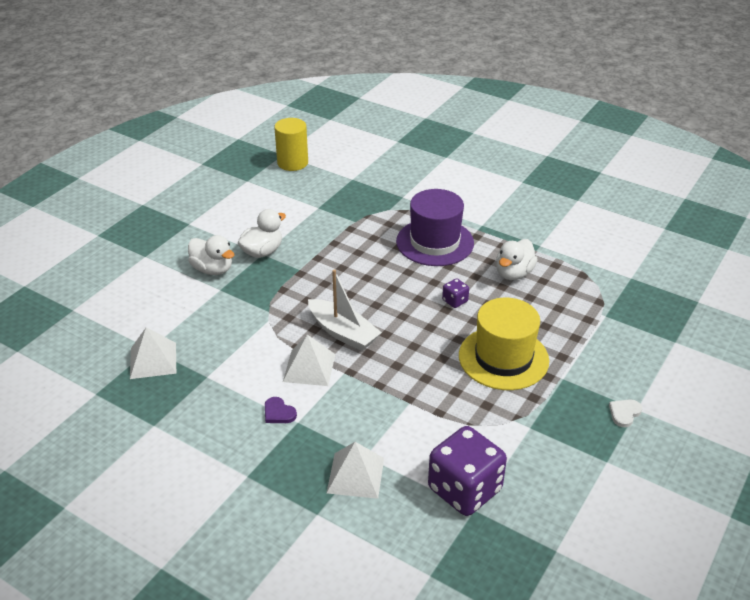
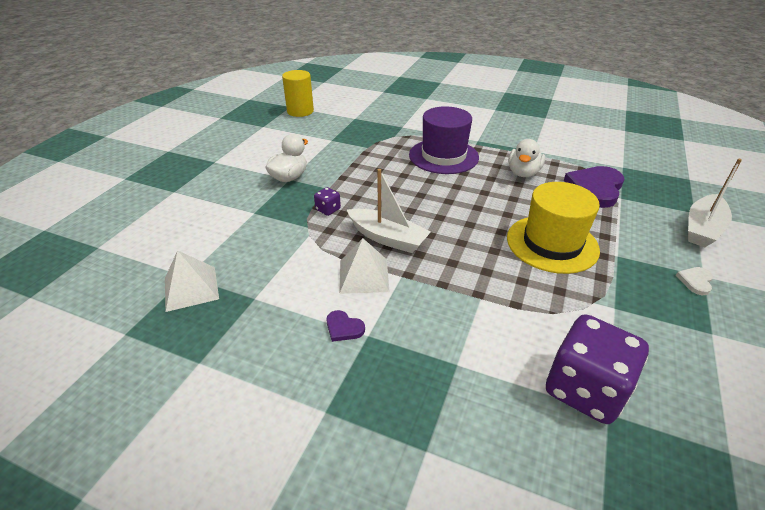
camera: 10 degrees left, 0 degrees up
white duck [188,235,234,275] -> none
white pyramid [327,442,384,499] -> none
purple dice [442,278,469,308] -> purple dice moved to [314,187,341,216]
none -> purple heart [564,166,624,208]
none -> white boat [688,159,742,247]

